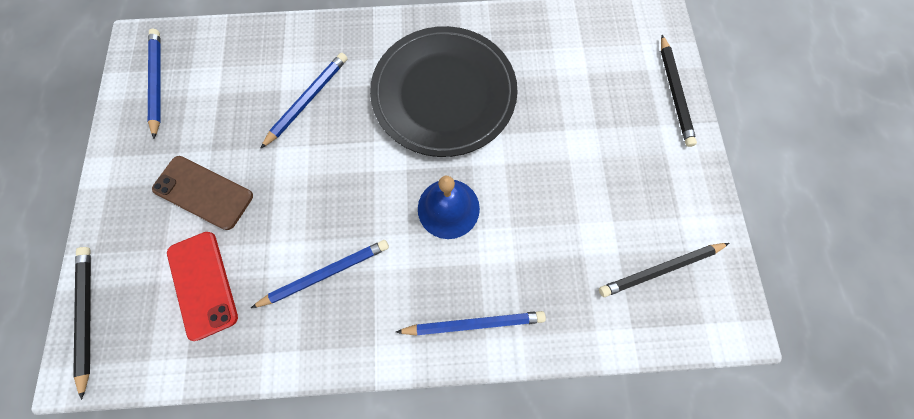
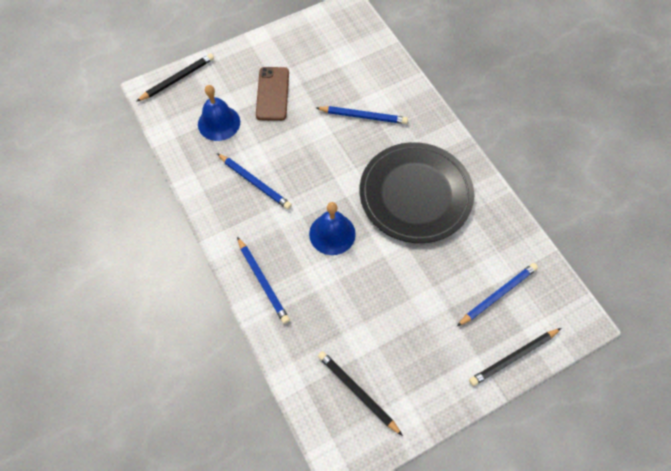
camera: 65 degrees right, 10 degrees down
blue pencil [148,29,160,139] -> blue pencil moved to [457,263,538,326]
red phone [167,232,238,341] -> blue bell [198,85,240,141]

